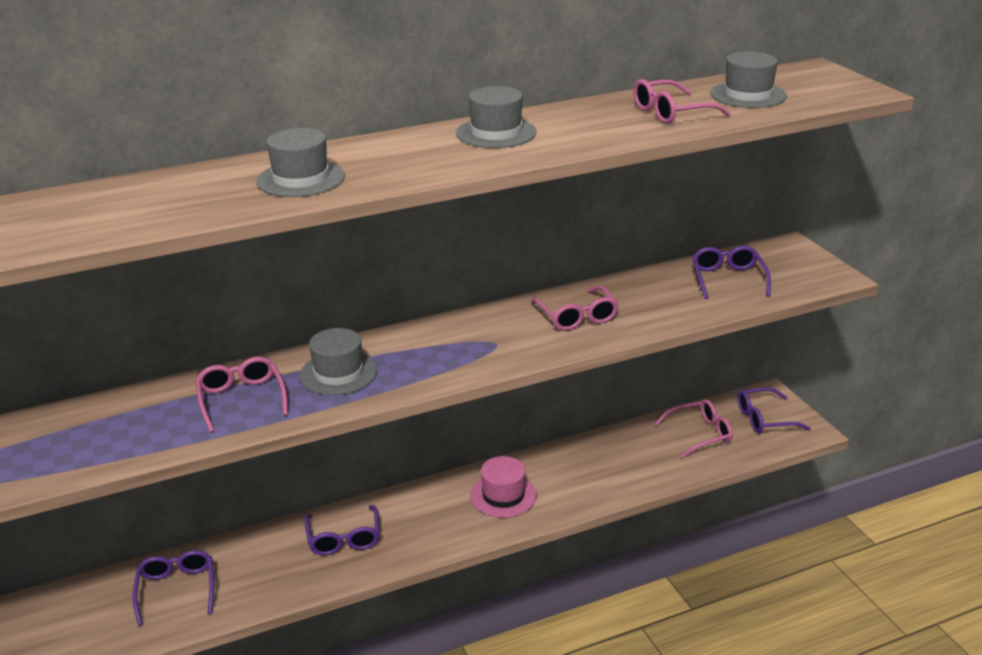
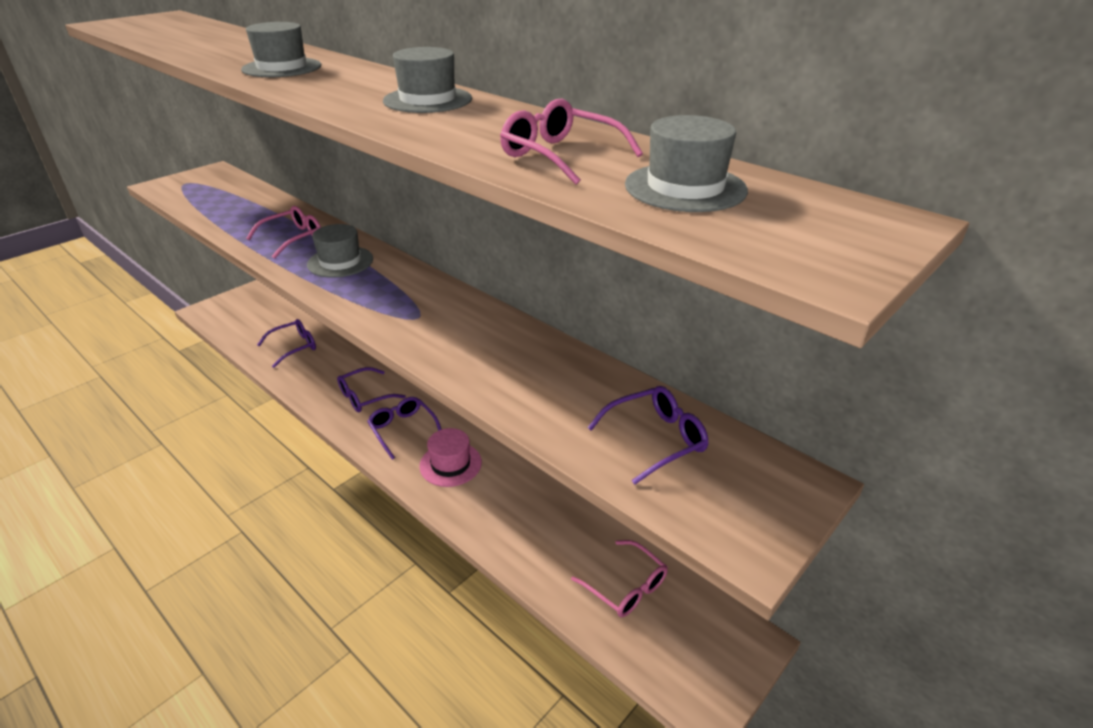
camera: 65 degrees right, 5 degrees up
pink glasses [531,285,619,331] -> none
purple glasses [737,387,811,434] -> purple glasses moved to [367,397,442,460]

